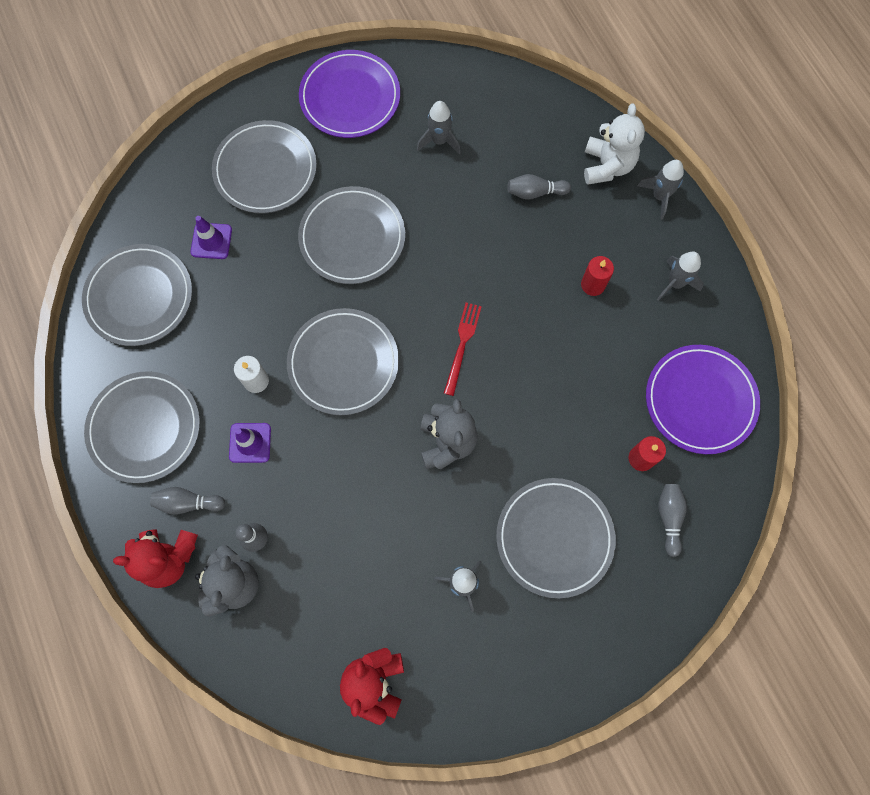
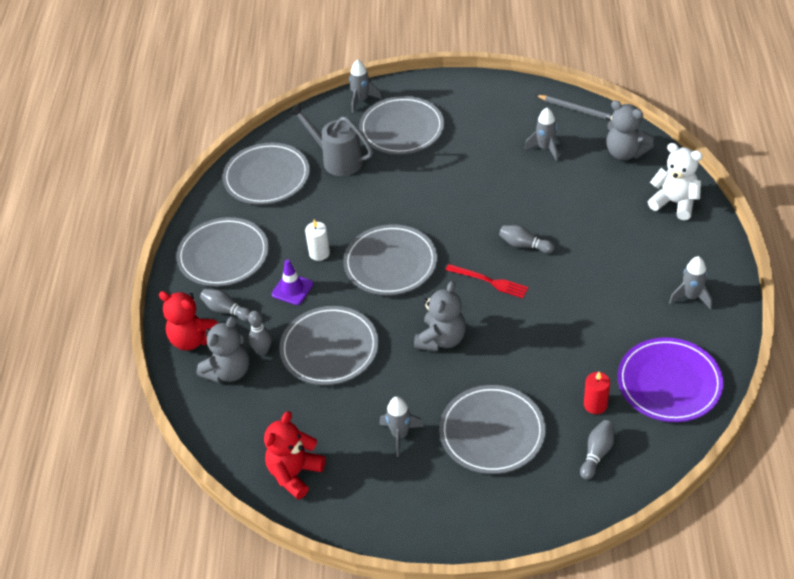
camera: 30 degrees right, 25 degrees down
purple traffic cone [191,216,232,259] -> grey watering can [288,102,373,176]
grey plate [298,186,405,284] -> grey plate moved to [279,306,379,385]
purple plate [299,50,400,138] -> none
red fork [444,303,482,396] -> red fork turned 75 degrees clockwise [446,264,529,298]
grey bowling pin [507,174,571,200] -> grey bowling pin moved to [499,225,555,253]
red candle [581,256,614,296] -> none
white teddy bear [584,104,645,185] -> white teddy bear turned 90 degrees counterclockwise [648,143,703,220]
grey rocket [637,160,684,220] -> grey rocket moved to [349,59,382,113]
none -> grey pencil [536,95,612,120]
none -> grey teddy bear [607,100,654,160]

